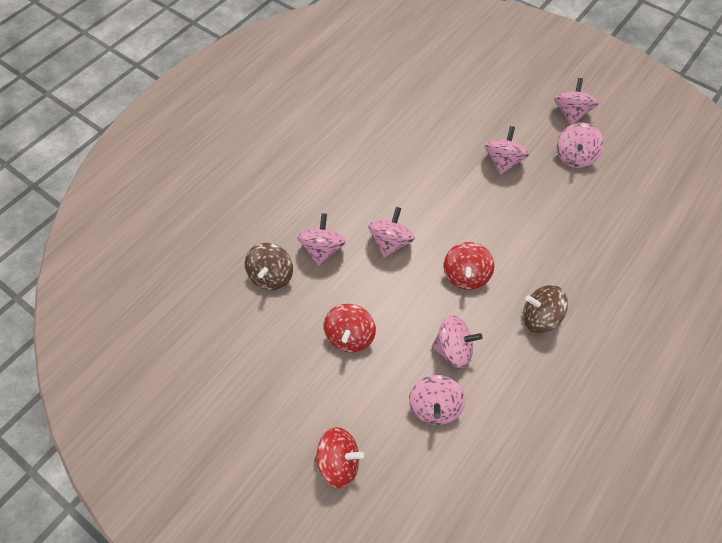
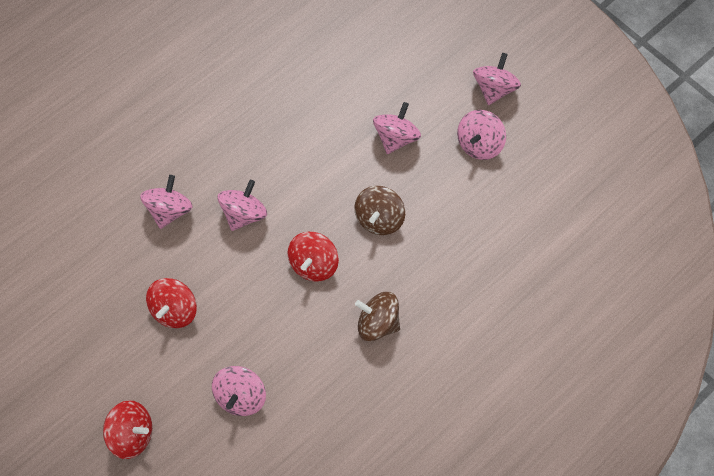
camera: 10 degrees right, 5 degrees up
brown spinning top [245,243,293,290] -> brown spinning top moved to [354,186,405,235]
pink spinning top [432,315,482,368] -> none

